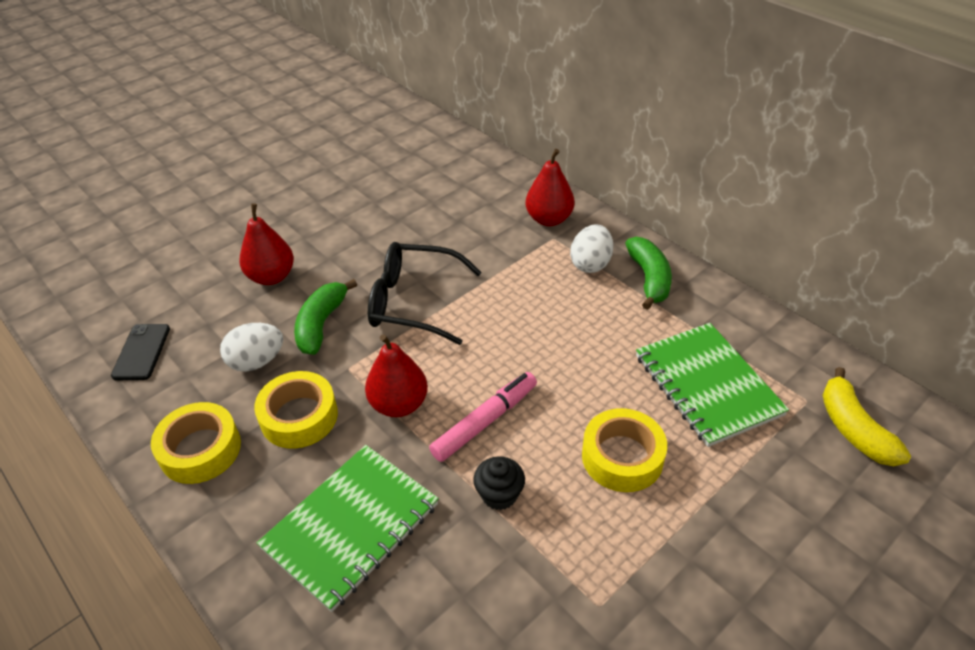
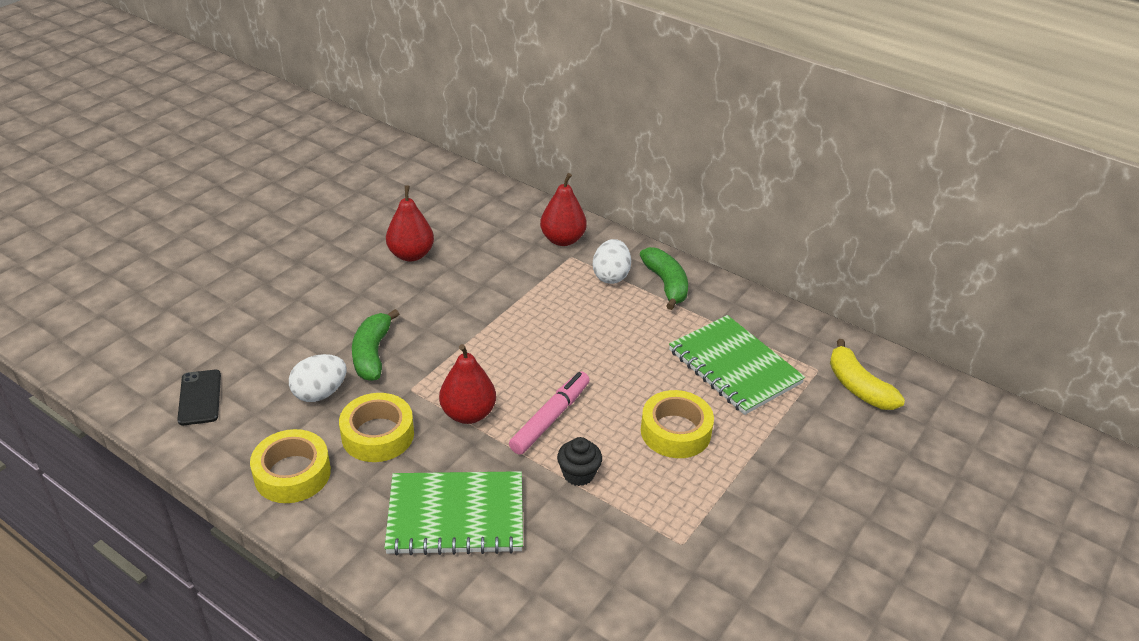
camera: 15 degrees left, 5 degrees down
red pear [240,203,294,285] -> red pear moved to [386,185,434,262]
green notebook [257,445,439,612] -> green notebook turned 60 degrees clockwise [384,471,523,556]
black glasses [368,242,482,345] -> none

